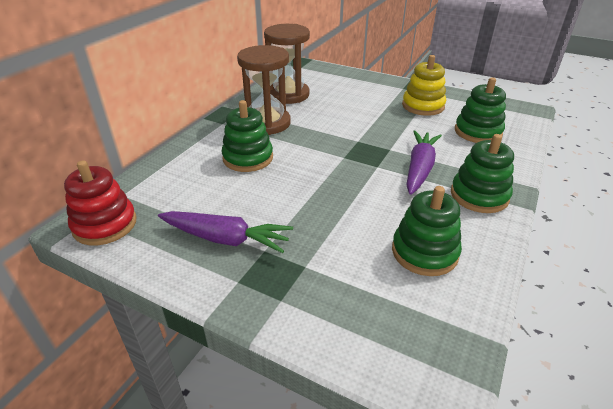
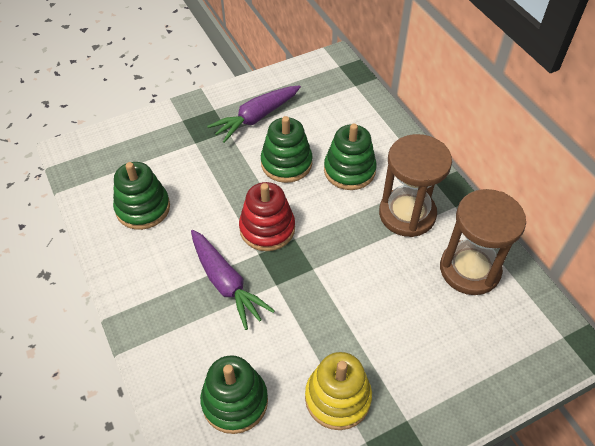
camera: 125 degrees right, 15 degrees up
red stacking toy [64,160,137,245] -> red stacking toy moved to [239,182,295,251]
green stacking toy [451,134,514,213] -> green stacking toy moved to [261,116,313,183]

